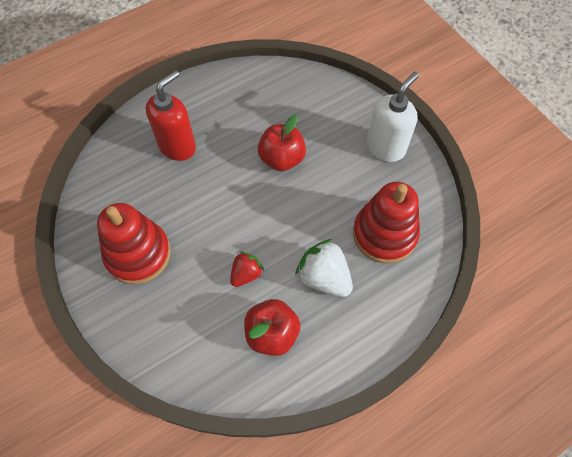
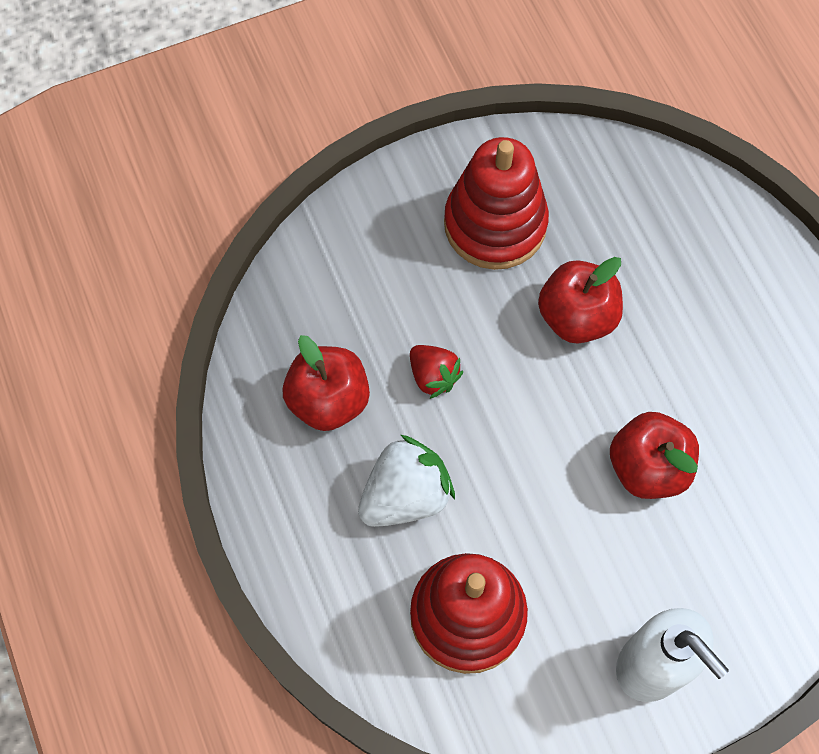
camera: 100 degrees right, 5 degrees up
red soap dispenser [146,70,196,161] -> none
none -> red apple [538,257,623,344]

